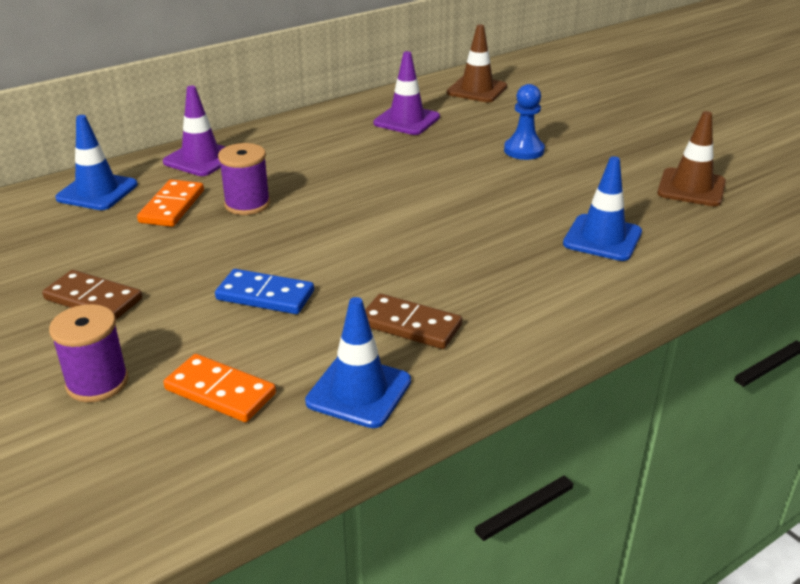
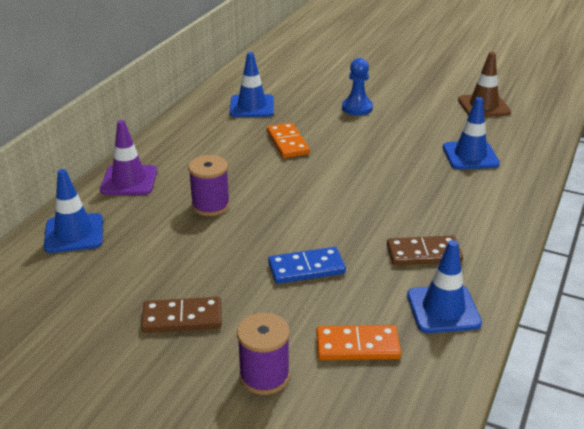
camera: 30 degrees left, 0 degrees up
orange domino [137,179,204,227] -> orange domino moved to [267,123,310,158]
purple traffic cone [373,51,440,135] -> blue traffic cone [230,52,274,117]
brown traffic cone [447,24,507,102] -> none

